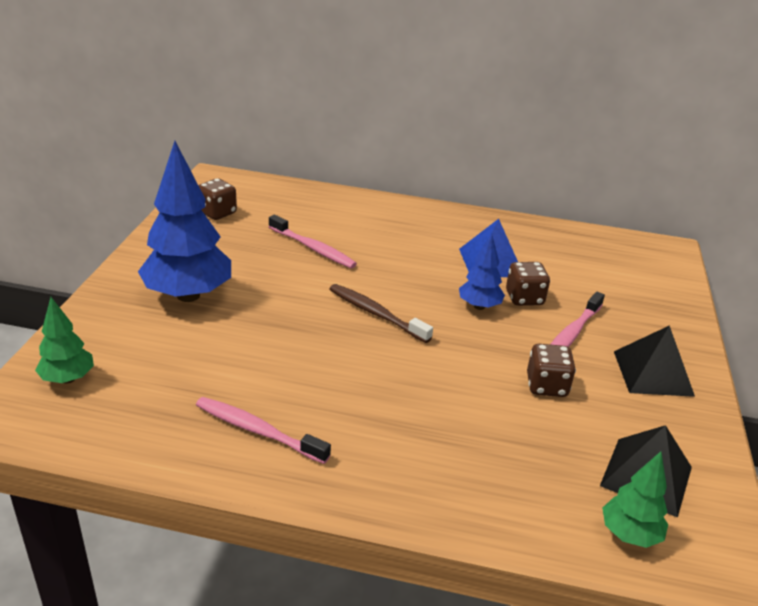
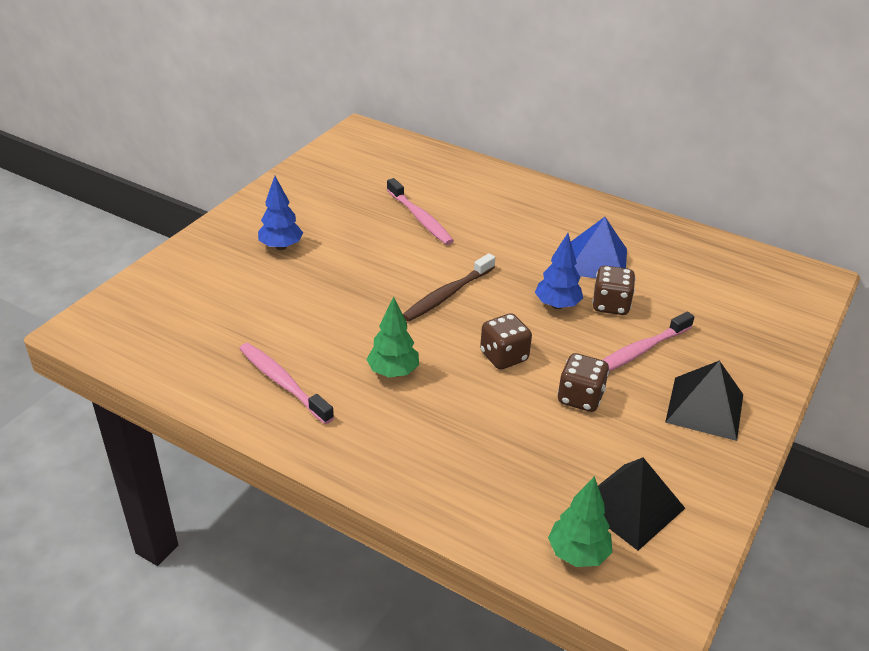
camera: 20 degrees right, 5 degrees up
green tree [35,297,94,384] -> green tree moved to [366,296,419,377]
blue tree [138,141,231,302] -> blue tree [258,176,303,250], size x0.52
brown dice [198,178,237,220] -> brown dice moved to [480,313,532,370]
brown toothbrush [330,284,433,343] -> brown toothbrush turned 105 degrees counterclockwise [403,253,495,322]

